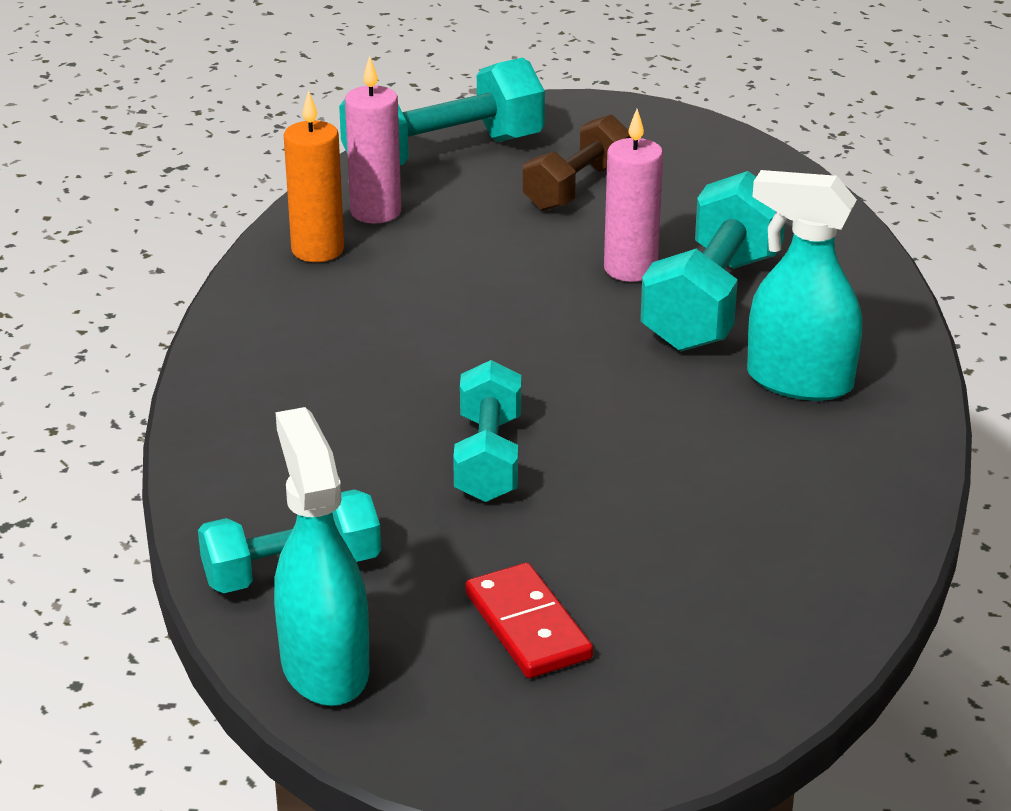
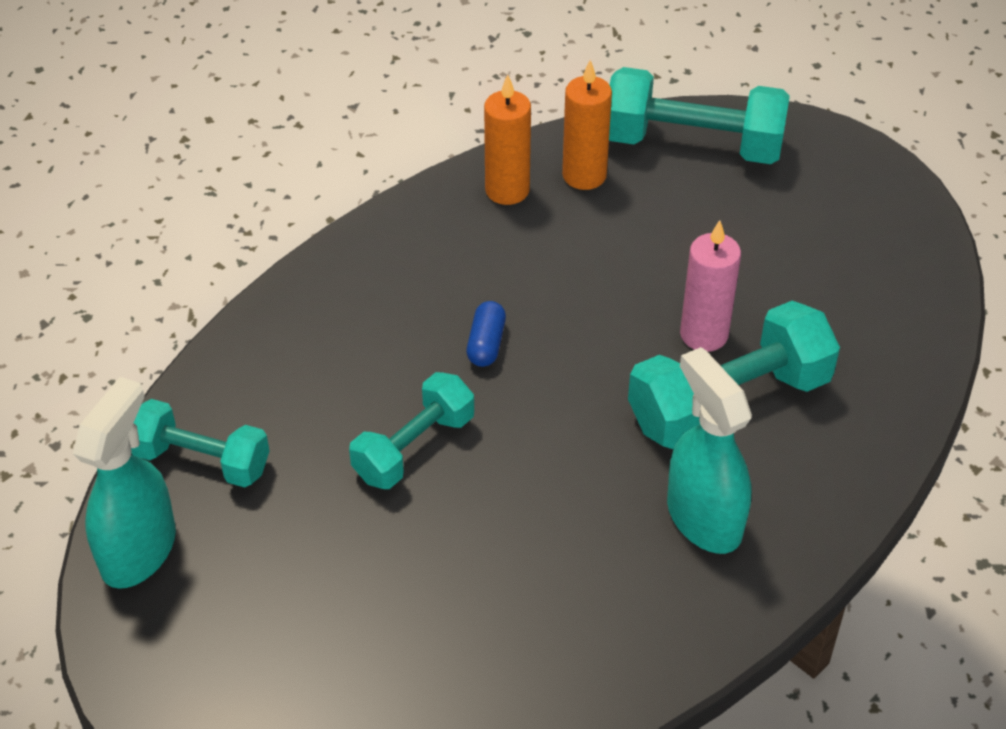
camera: 40 degrees right, 15 degrees up
pink candle [345,56,401,223] -> orange candle [562,60,612,190]
red domino [465,563,593,678] -> none
brown dumbbell [523,114,631,211] -> none
none -> blue capsule [466,301,506,367]

